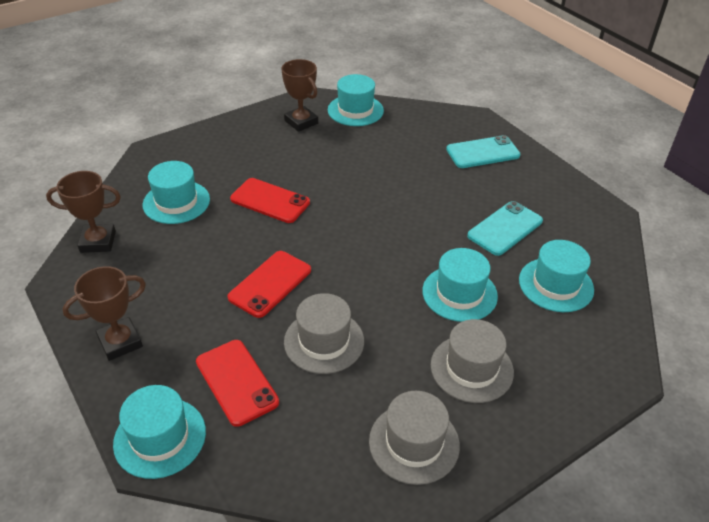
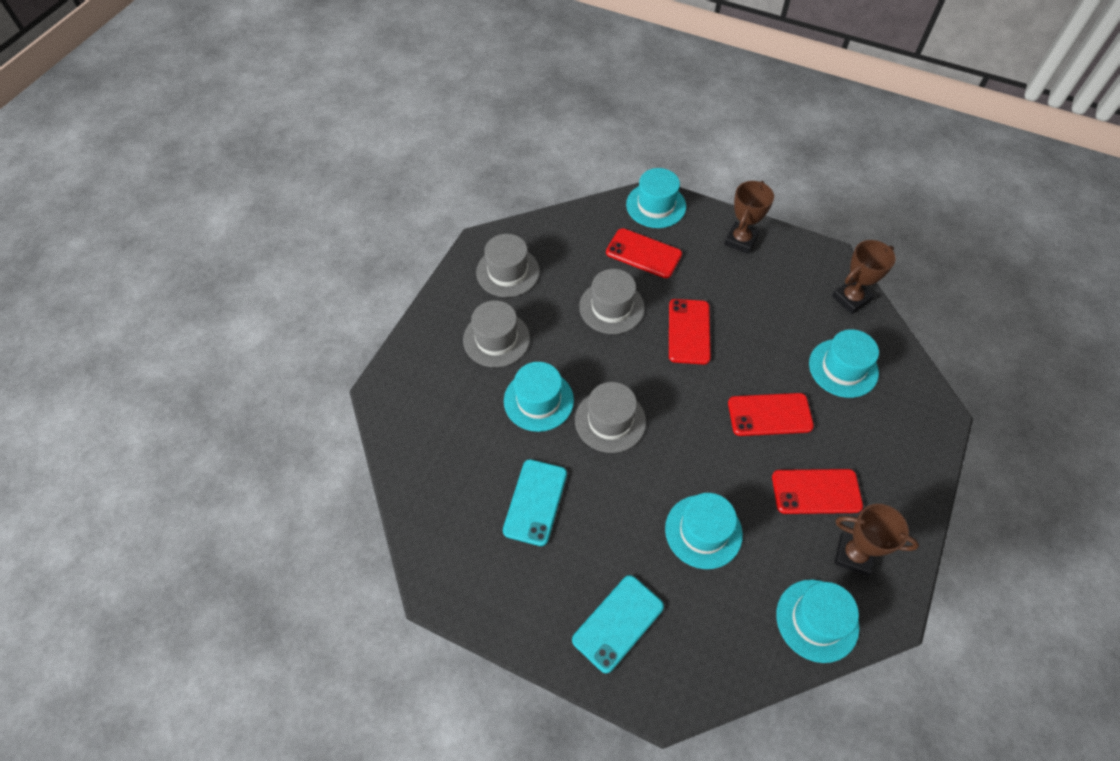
camera: 150 degrees right, 15 degrees up
turquoise hat [519,240,594,312] -> turquoise hat moved to [665,493,743,569]
none -> grey hat [575,382,646,453]
none -> red phone [772,469,863,514]

